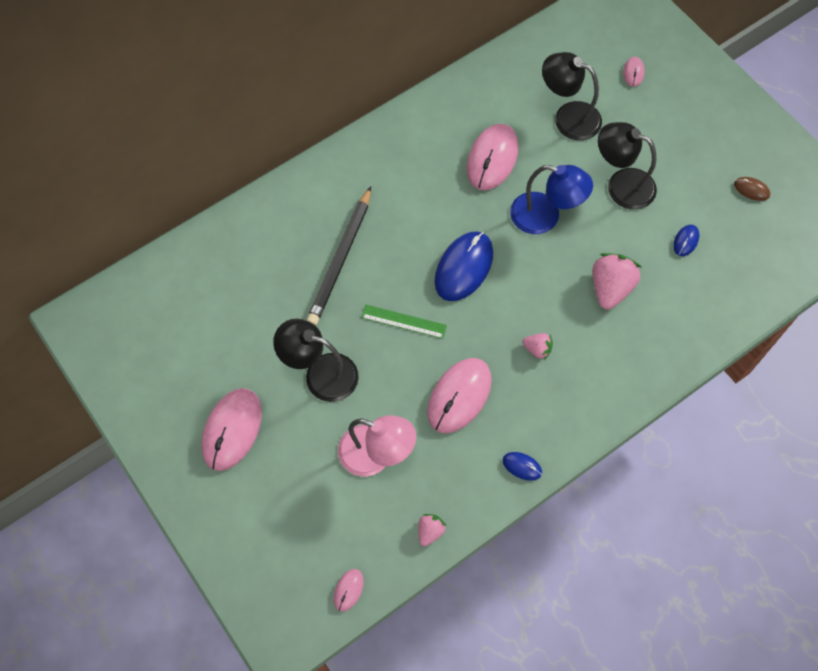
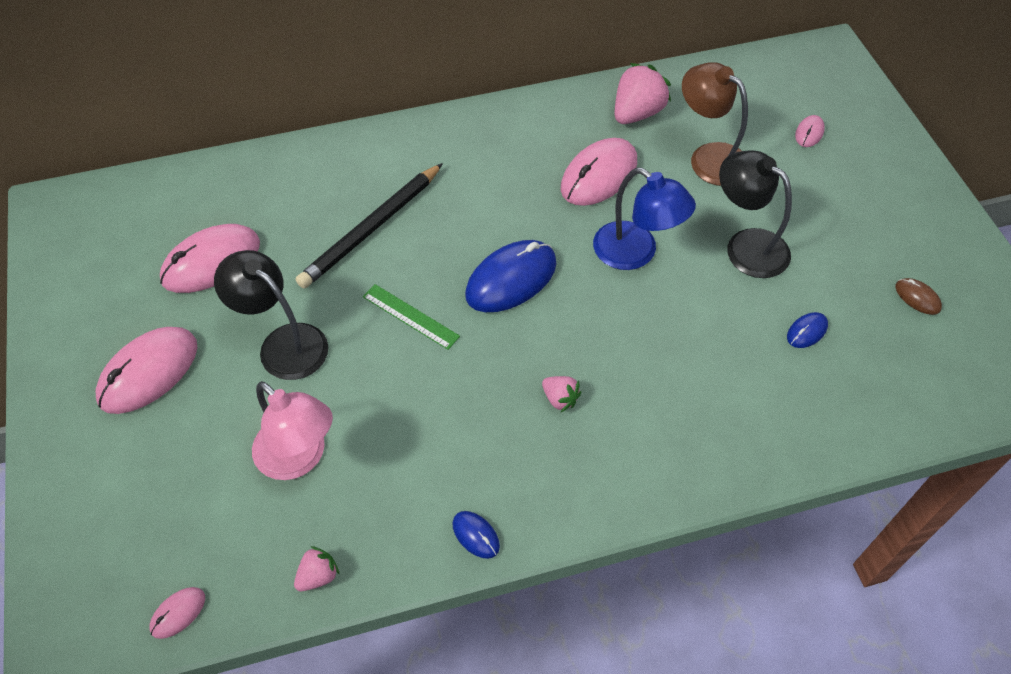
camera: 20 degrees right, 10 degrees down
pink mouse [427,358,492,433] -> pink mouse moved to [160,224,260,293]
black lamp [542,52,602,141] -> brown lamp [682,62,748,186]
pink strawberry [593,253,642,309] -> pink strawberry moved to [615,63,671,124]

